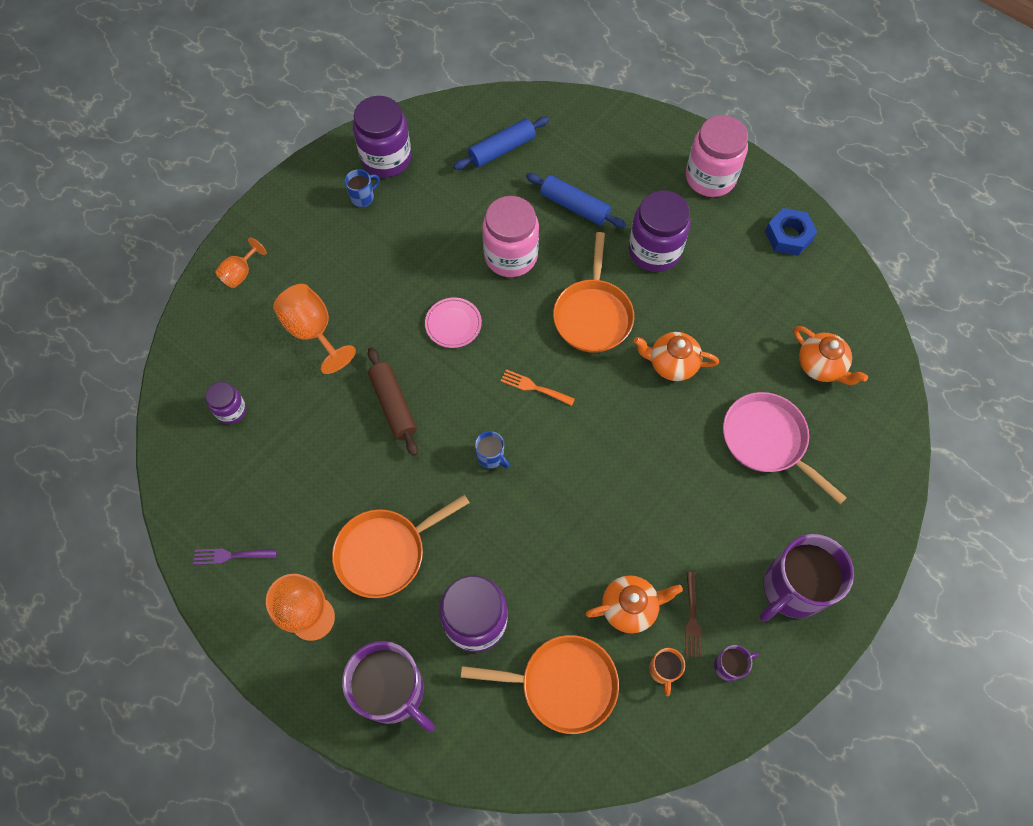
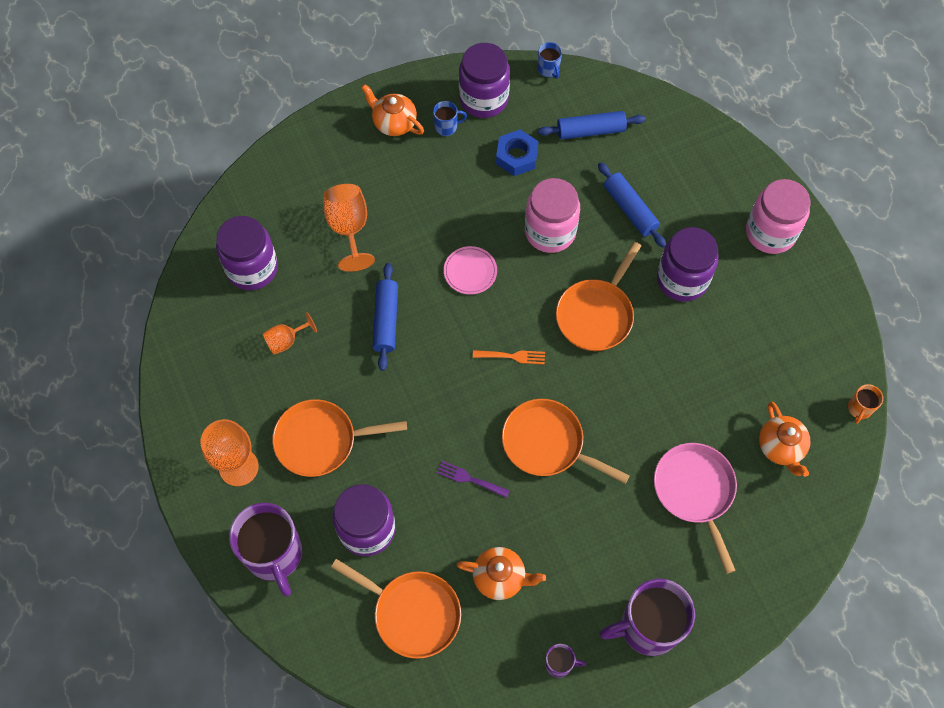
camera: 25 degrees right, 0 degrees up
purple fork [193,549,277,565] -> purple fork moved to [436,461,510,498]
purple jar [206,382,247,424] -> purple jar [216,216,278,290], size x1.84
orange goblet [215,237,267,288] -> orange goblet moved to [263,312,317,355]
brown rolling pin [368,347,418,456] -> blue rolling pin [373,263,398,371]
blue mug [475,431,510,469] -> blue mug moved to [538,42,562,79]
orange fork [501,369,575,406] -> orange fork turned 135 degrees clockwise [473,350,545,364]
orange teapot [634,332,719,381] -> orange teapot moved to [361,84,424,136]
orange mug [649,648,685,696] -> orange mug moved to [848,384,883,424]
brown fork [685,572,702,658] -> none
blue nut [765,208,817,256] -> blue nut moved to [496,130,539,176]
none -> orange pan [502,399,630,484]

